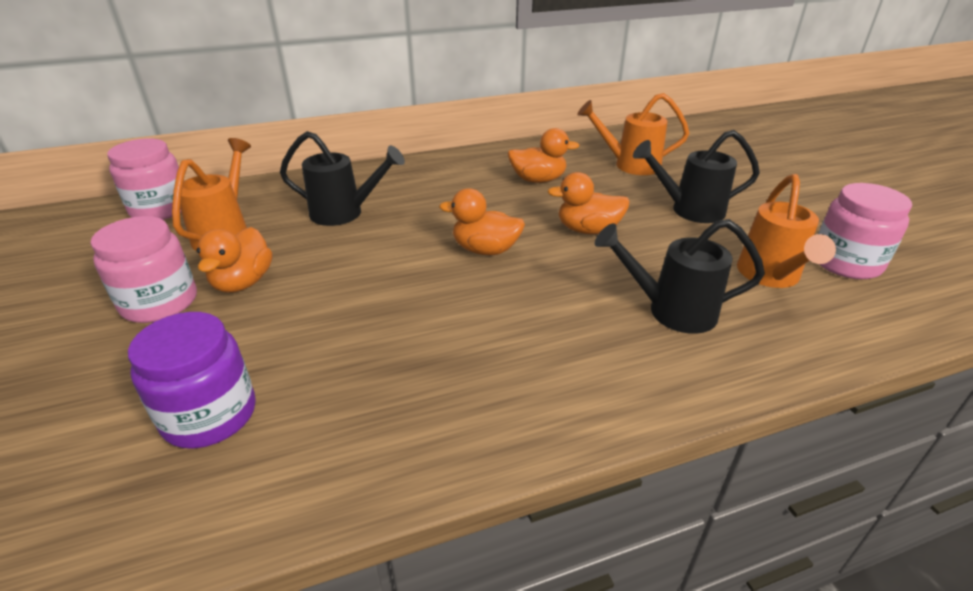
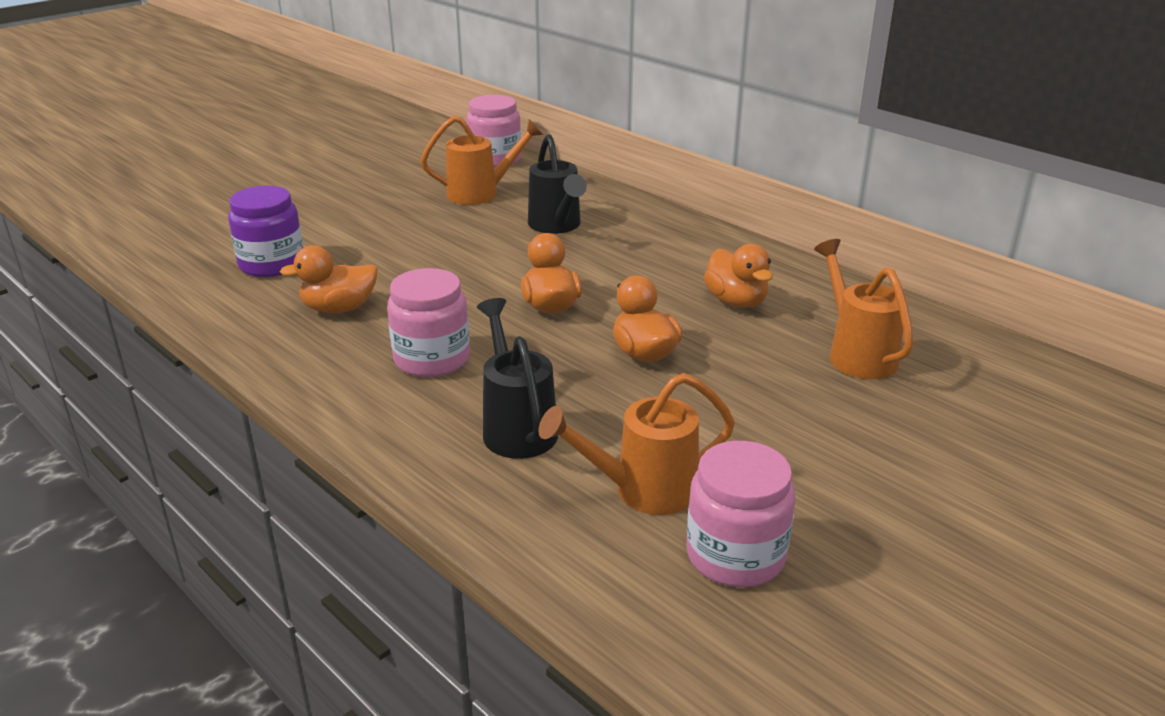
camera: 65 degrees right, 5 degrees down
pink jar [91,216,197,323] -> pink jar moved to [387,268,470,377]
orange duck [197,227,272,293] -> orange duck moved to [280,245,378,313]
black watering can [633,130,760,223] -> none

